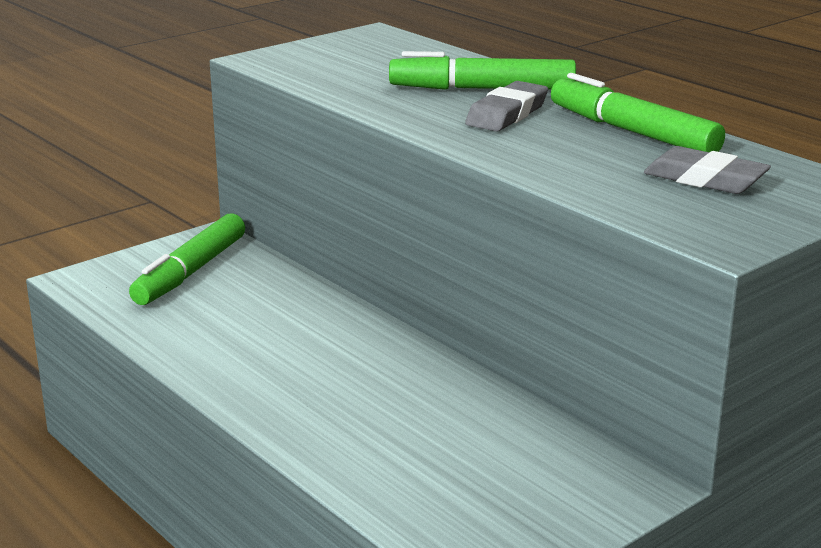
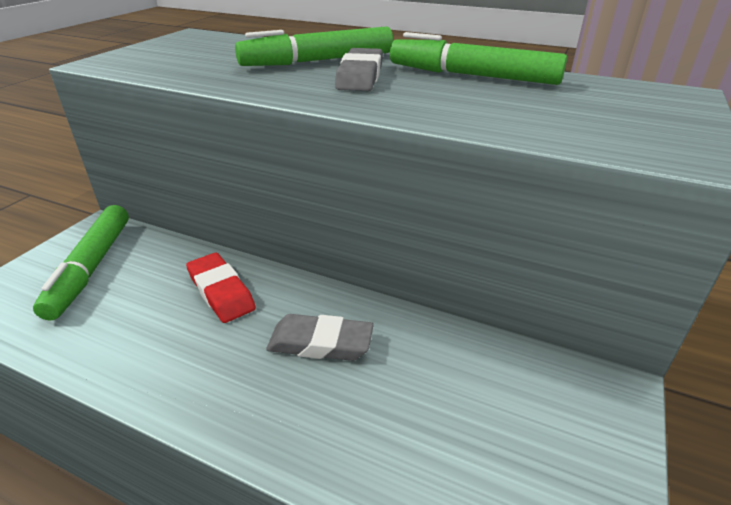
camera: 25 degrees left, 10 degrees up
grey eraser [644,146,771,194] -> grey eraser moved to [266,314,374,361]
none -> red eraser [186,253,256,323]

